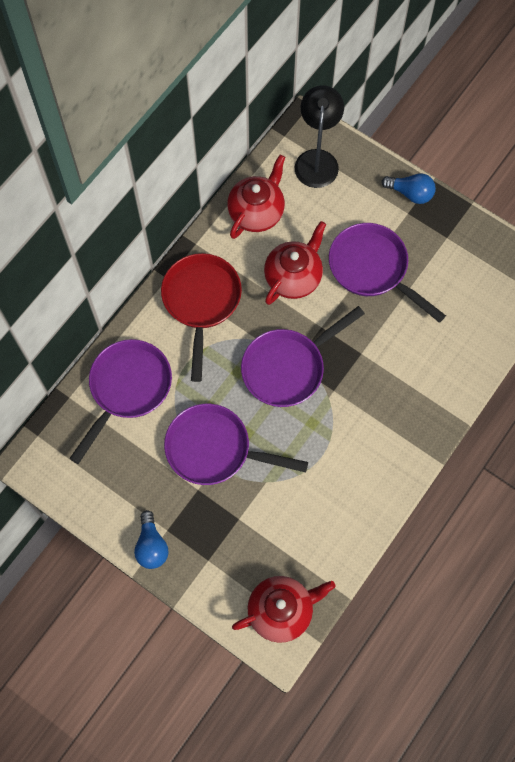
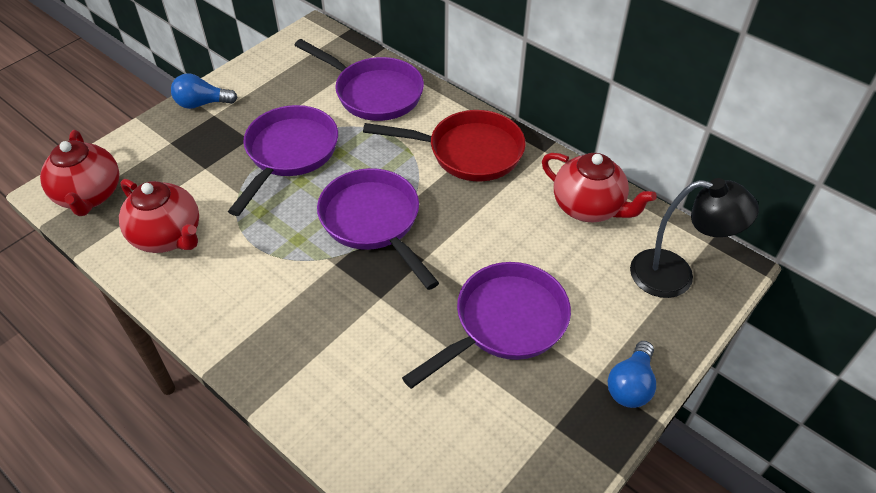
camera: 95 degrees right, 20 degrees down
red teapot [264,221,326,305] -> red teapot moved to [119,179,199,253]

